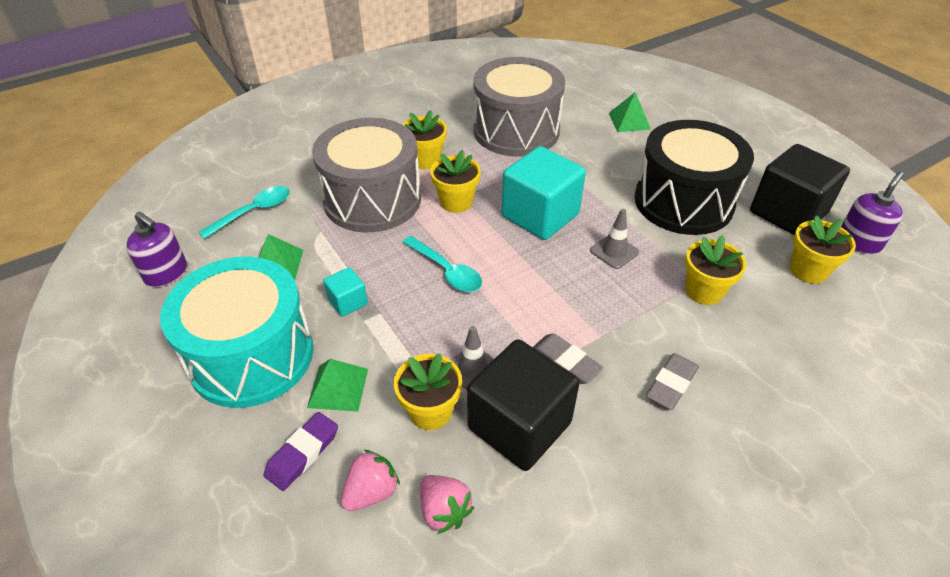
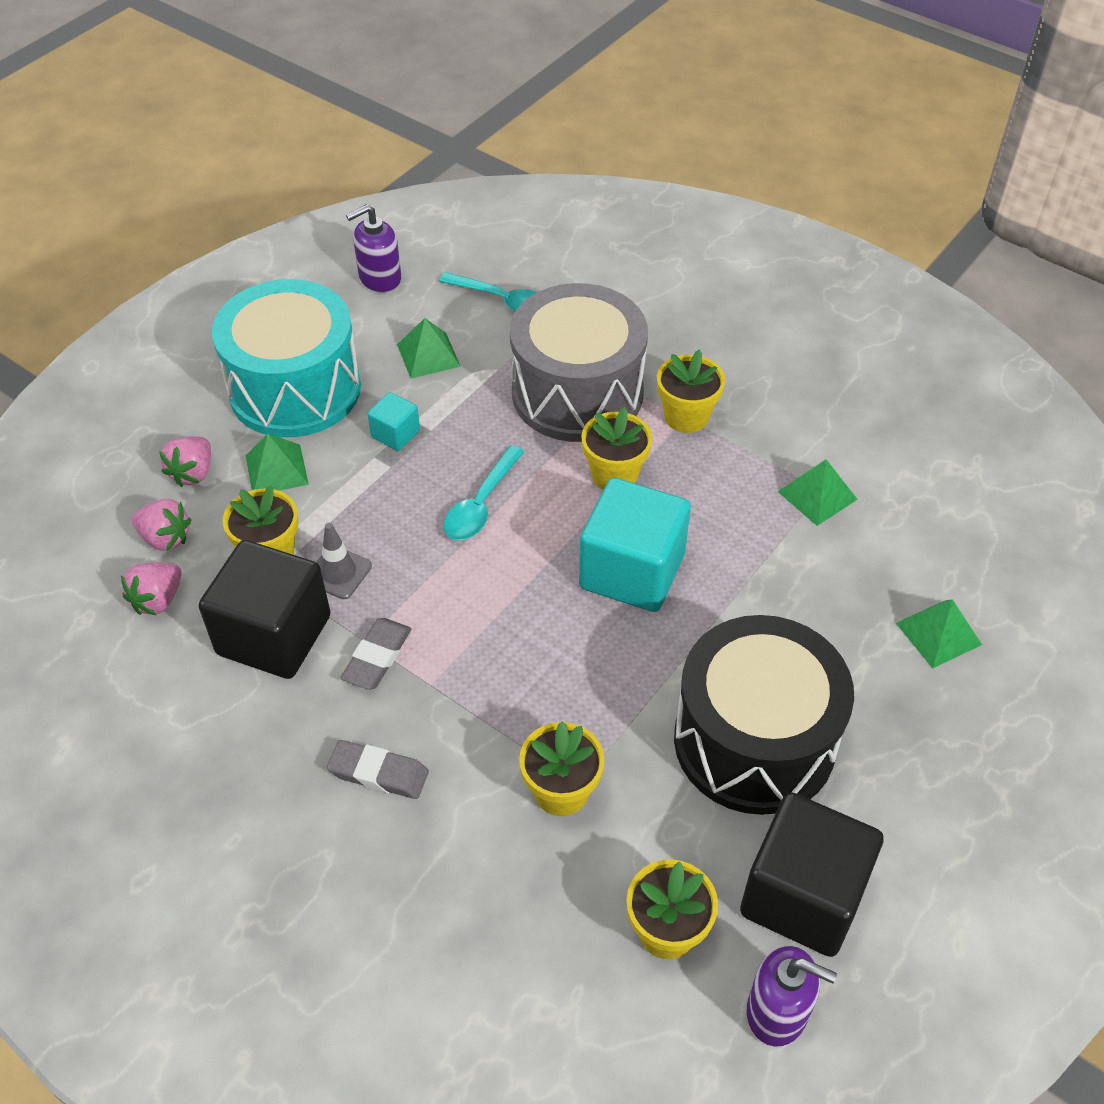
camera: 70 degrees right, 5 degrees up
purple soap dispenser [126,211,187,287] -> purple soap dispenser turned 45 degrees clockwise [346,204,401,293]
purple eraser [263,412,338,491] -> pink strawberry [159,436,211,487]
grey drum [474,57,565,157] -> green pyramid [777,459,857,526]
grey traffic cone [590,209,639,269] -> none

